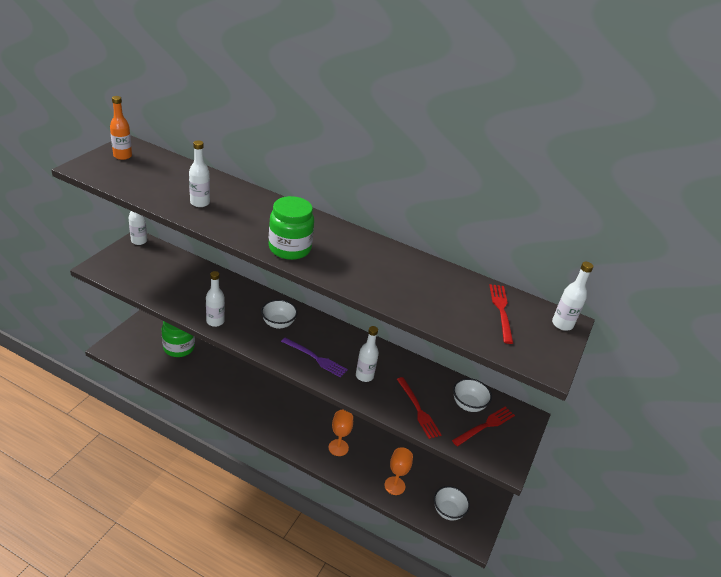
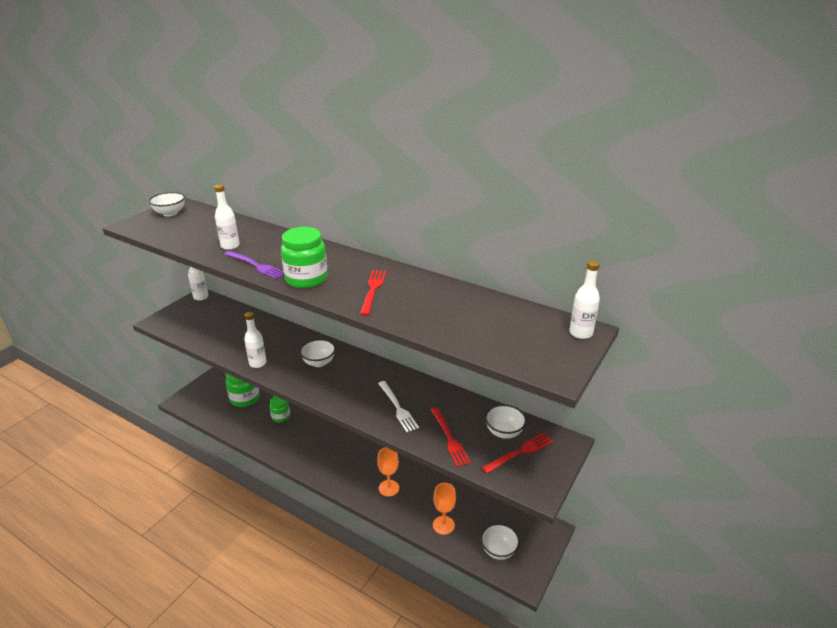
camera: 10 degrees right, 5 degrees down
orange bottle [110,96,132,160] -> white bowl [149,192,185,217]
purple fork [281,337,348,378] -> purple fork moved to [225,251,284,279]
white bottle [356,326,379,382] -> white fork [378,381,419,432]
red fork [489,284,513,344] -> red fork moved to [360,270,386,316]
none -> green jar [269,396,290,422]

